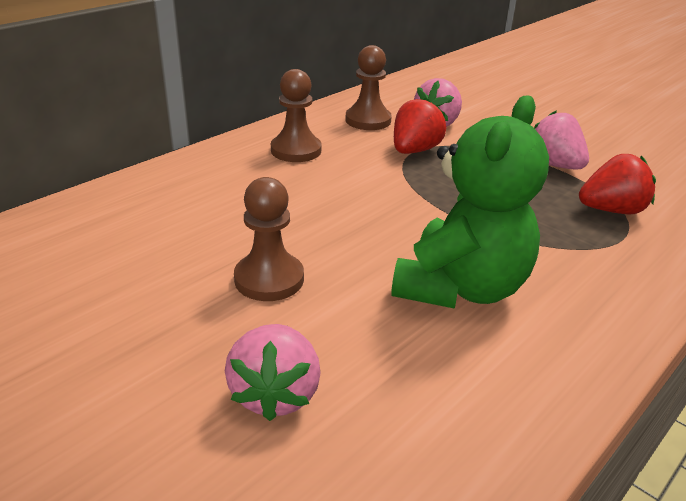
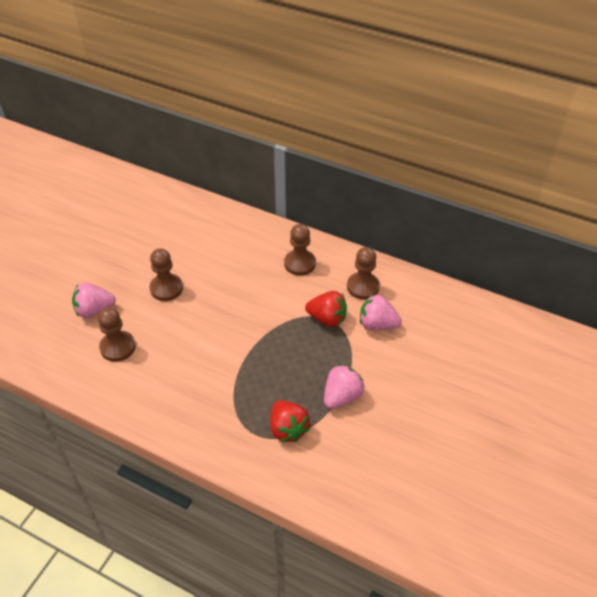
camera: 75 degrees right, 15 degrees up
green teddy bear [391,95,549,309] -> none
none -> brown pawn [98,307,136,362]

